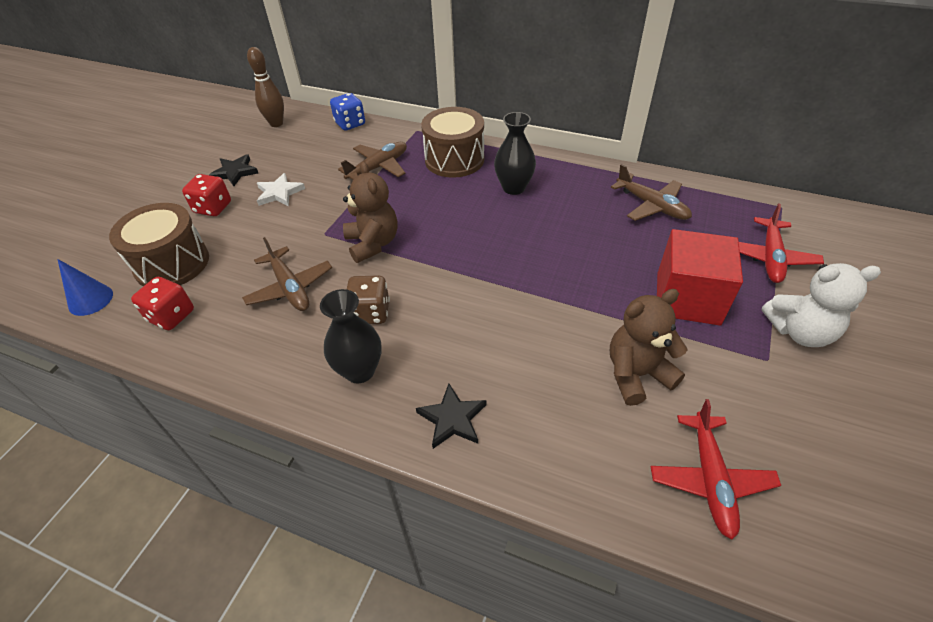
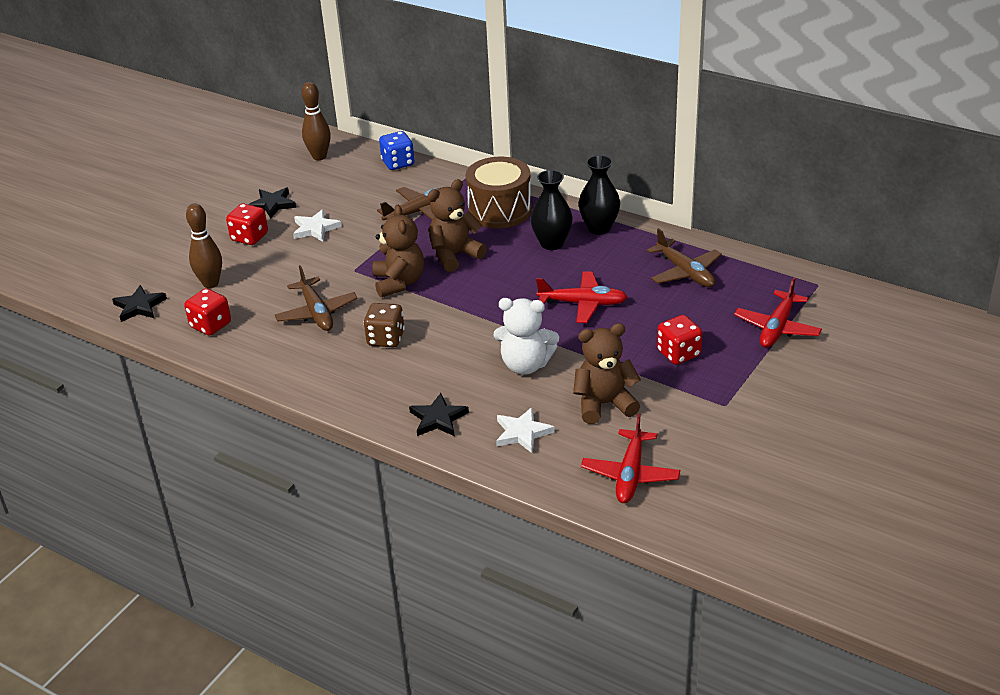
camera: 10 degrees right, 10 degrees down
blue cone [57,259,113,316] -> black star [112,285,167,322]
brown drum [109,203,209,286] -> brown bowling pin [186,203,222,288]
black vase [320,289,382,384] -> black vase moved to [579,155,620,235]
red cube [657,229,743,326] -> red dice [657,315,702,365]
white teddy bear [762,263,881,347] -> white teddy bear moved to [494,298,559,375]
none -> brown teddy bear [428,179,487,272]
none -> white star [496,407,555,454]
none -> red plane [536,271,627,323]

